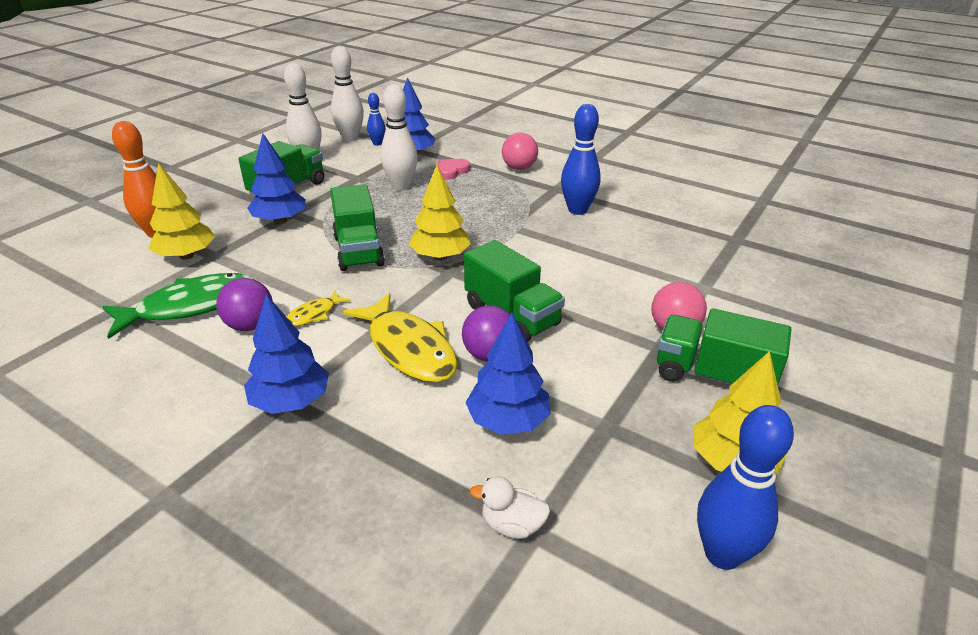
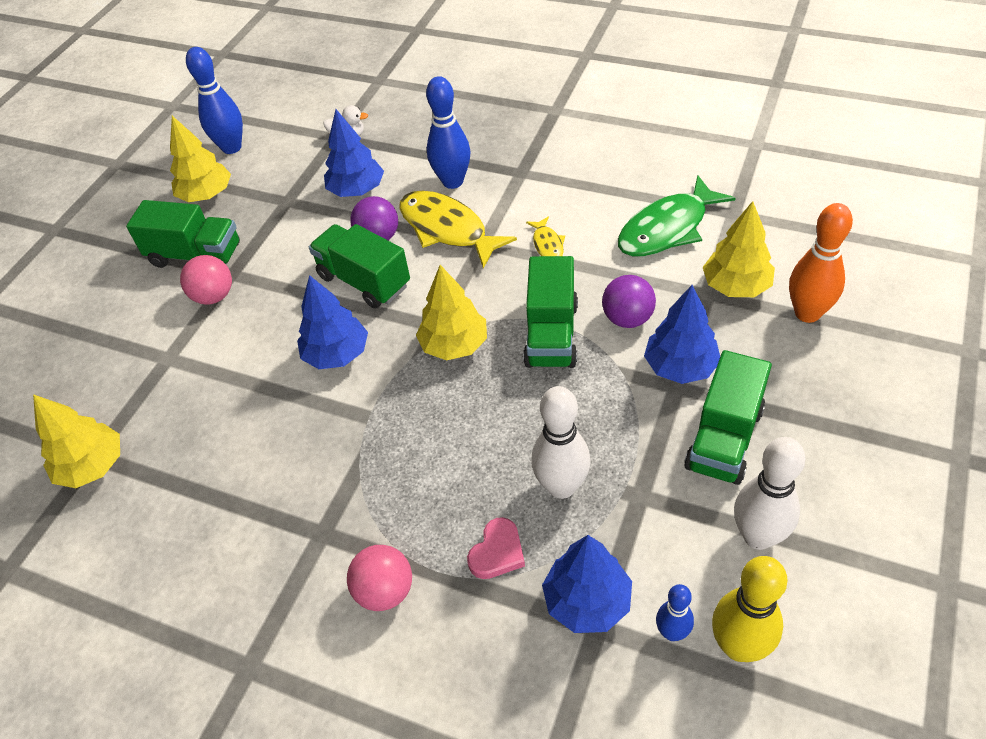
camera: 175 degrees right, 15 degrees up
purple ball [216,278,273,331] -> purple ball moved to [602,275,656,328]
blue tree [244,294,329,414] -> blue tree moved to [297,275,368,369]
yellow fish [287,290,351,326] -> yellow fish turned 135 degrees clockwise [526,216,565,256]
green truck [330,184,385,271] -> green truck turned 150 degrees counterclockwise [523,256,578,368]
white bowling pin [331,46,364,141] -> yellow bowling pin [712,556,787,662]
blue bowling pin [561,104,601,215] -> blue bowling pin moved to [426,76,471,189]
none -> yellow tree [33,394,120,488]

